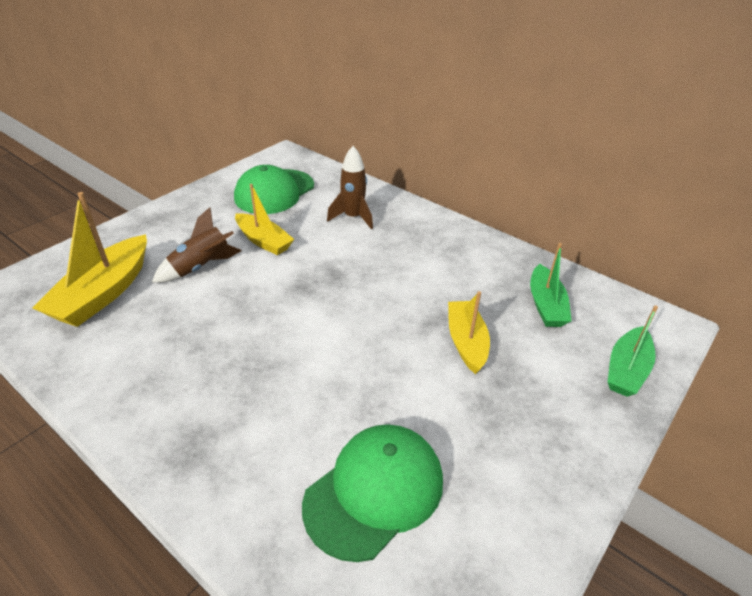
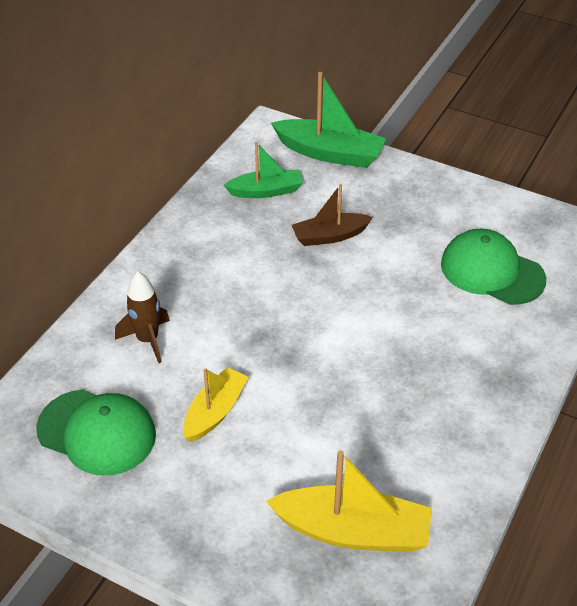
camera: 100 degrees left, 5 degrees up
brown rocket [152,207,241,283] -> none
yellow boat [448,291,490,374] -> brown boat [292,184,373,246]
green boat [608,305,658,397] -> green boat [271,72,386,168], size x1.54

